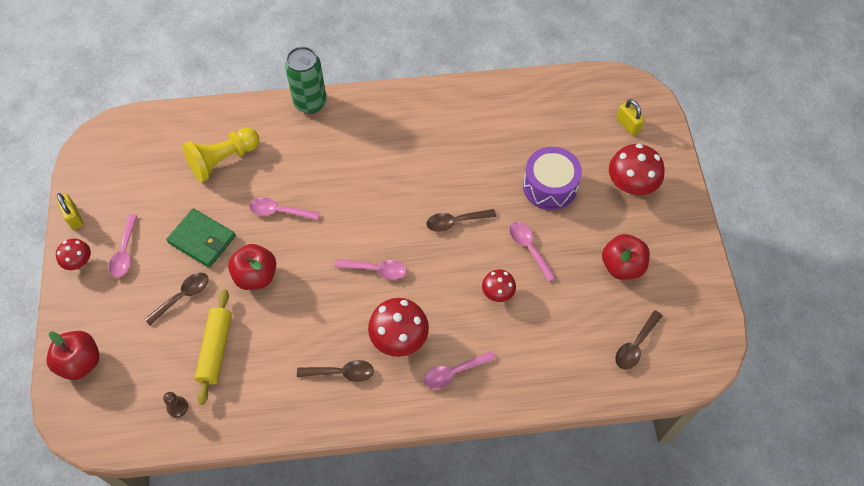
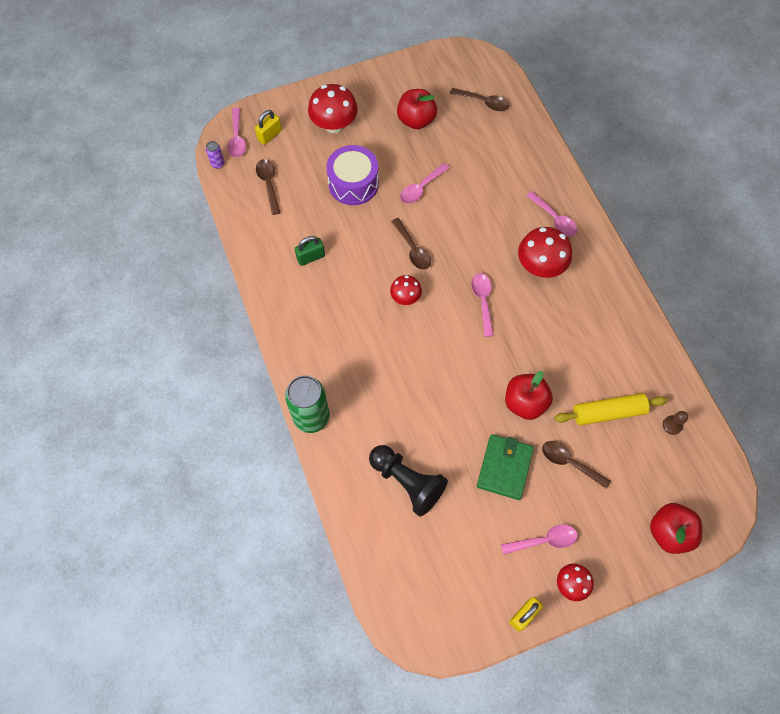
camera: 105 degrees left, 5 degrees up
yellow pawn [183,127,259,182] -> black pawn [369,445,448,517]
pink spoon [249,197,319,220] -> pink spoon moved to [227,108,246,157]
brown spoon [297,360,374,382] -> brown spoon moved to [256,159,281,215]
red mushroom [482,269,516,302] -> red mushroom moved to [390,275,422,305]
none -> purple can [206,141,225,169]
none -> green padlock [295,236,325,266]

